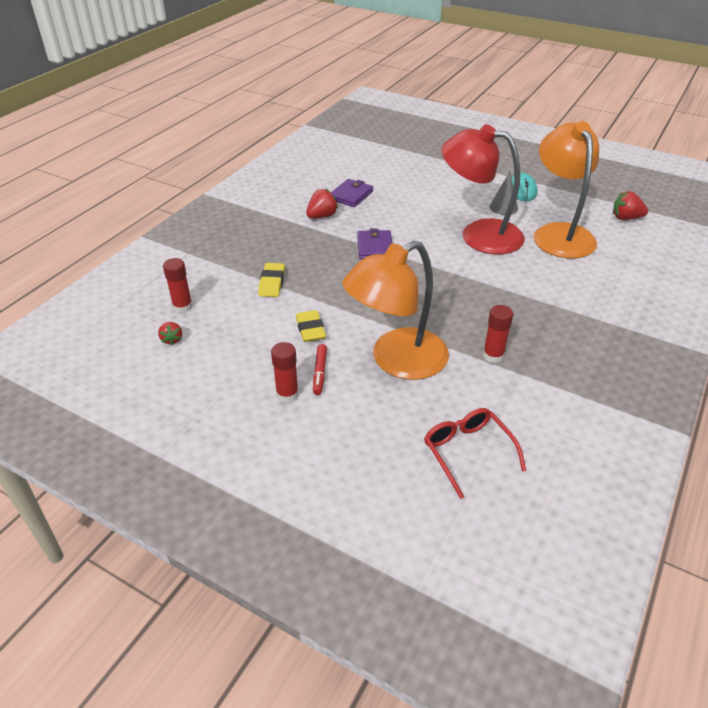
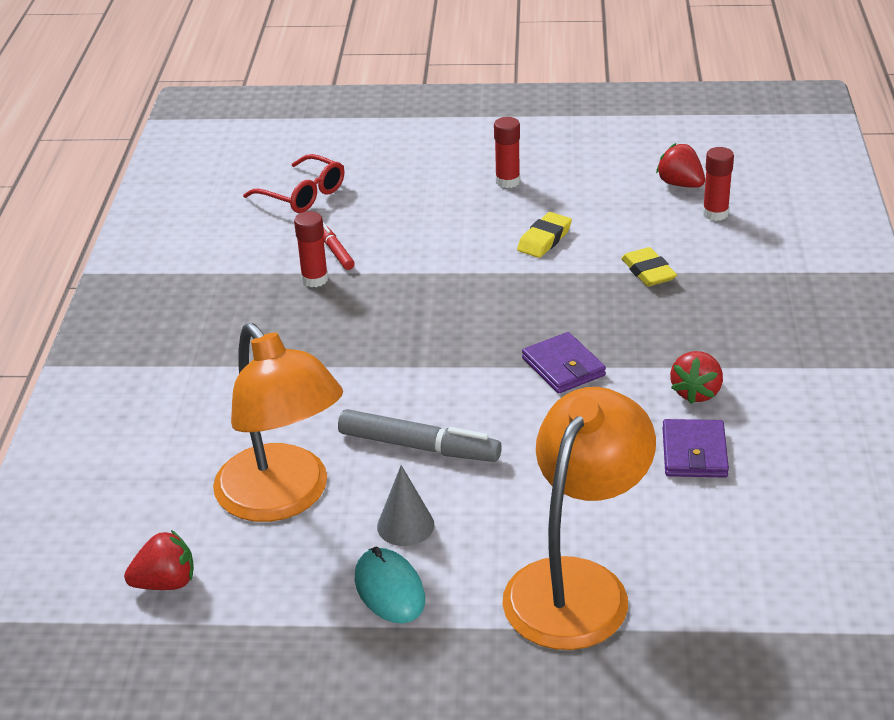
camera: 155 degrees right, 5 degrees down
red strawberry [158,322,182,345] -> red strawberry [656,143,705,188], size x1.54
yellow eraser [296,310,326,342] -> yellow eraser turned 75 degrees clockwise [517,212,572,258]
red marker [313,344,327,395] -> red marker moved to [323,222,355,270]
orange lamp [342,241,449,380] -> orange lamp moved to [502,387,656,650]
red lamp [442,124,525,254] -> grey marker [338,409,502,462]

